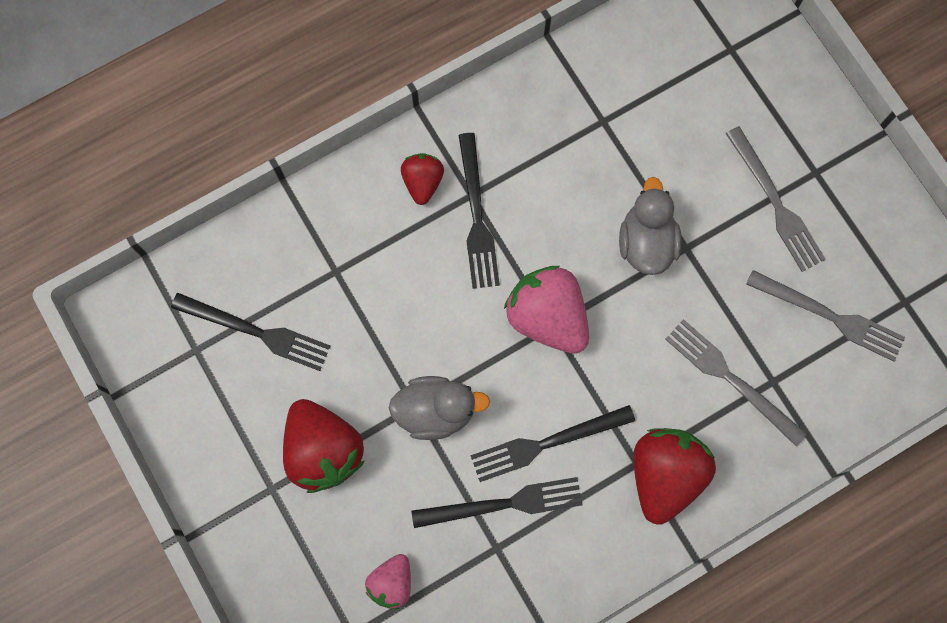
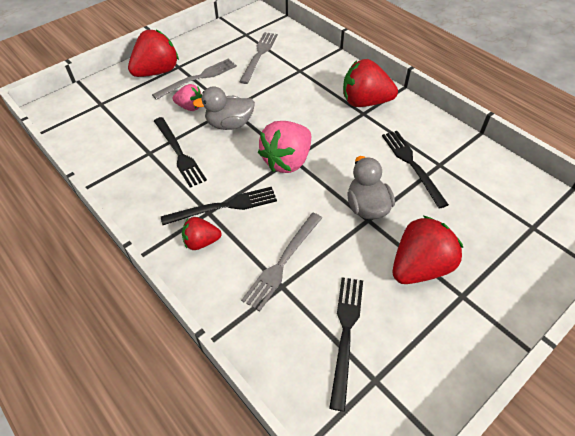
camera: 100 degrees left, 25 degrees down
pink strawberry [365,554,411,609] -> pink strawberry moved to [173,84,202,111]
black fork [470,405,635,482] -> black fork moved to [154,117,207,188]
grey fork [665,319,807,447] -> grey fork moved to [241,213,322,311]
none -> red strawberry [128,30,179,77]

